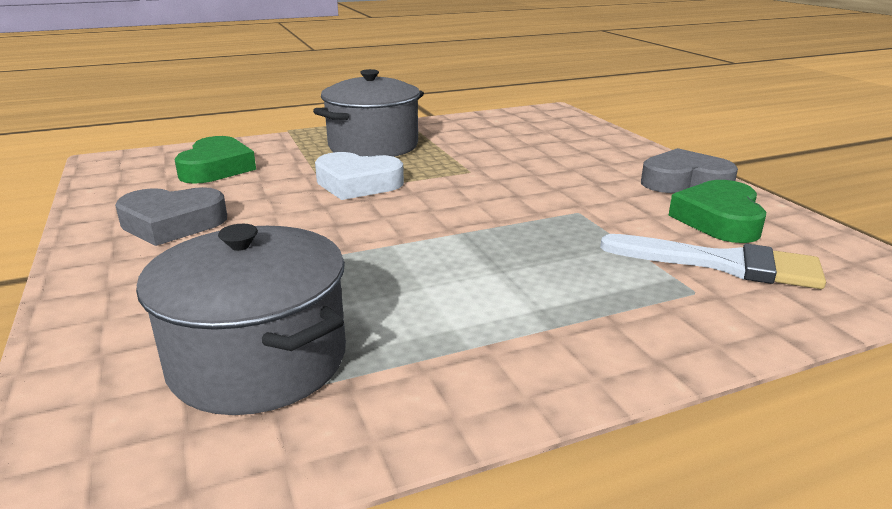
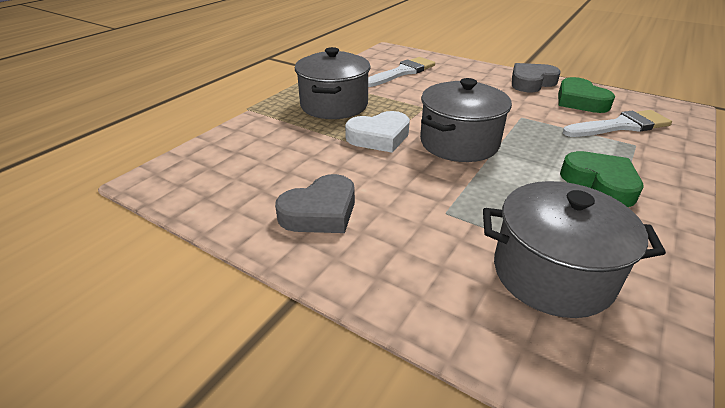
camera: 35 degrees left, 10 degrees up
green heart [174,136,256,184] -> green heart moved to [560,151,643,207]
none -> white brush [368,57,435,87]
none -> grey pot [420,78,512,162]

